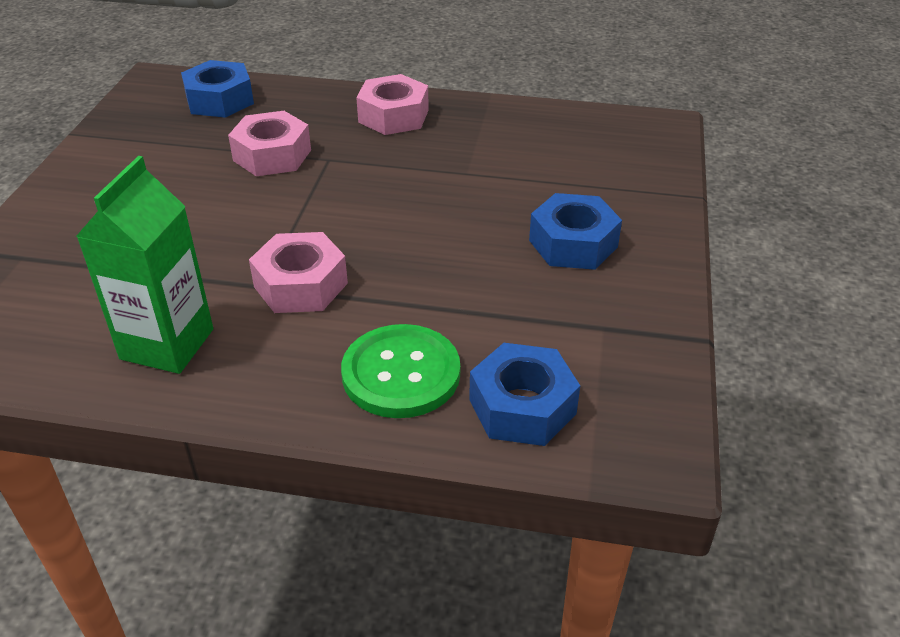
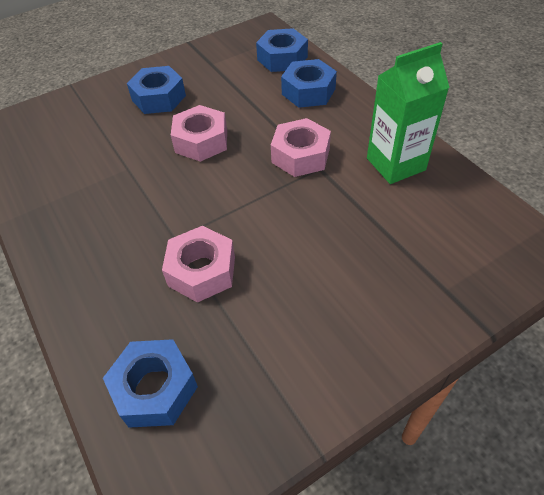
camera: 130 degrees left, 10 degrees up
green button [341,324,460,418] -> blue nut [281,59,337,108]
pink nut [356,74,429,135] -> pink nut moved to [171,105,227,162]

